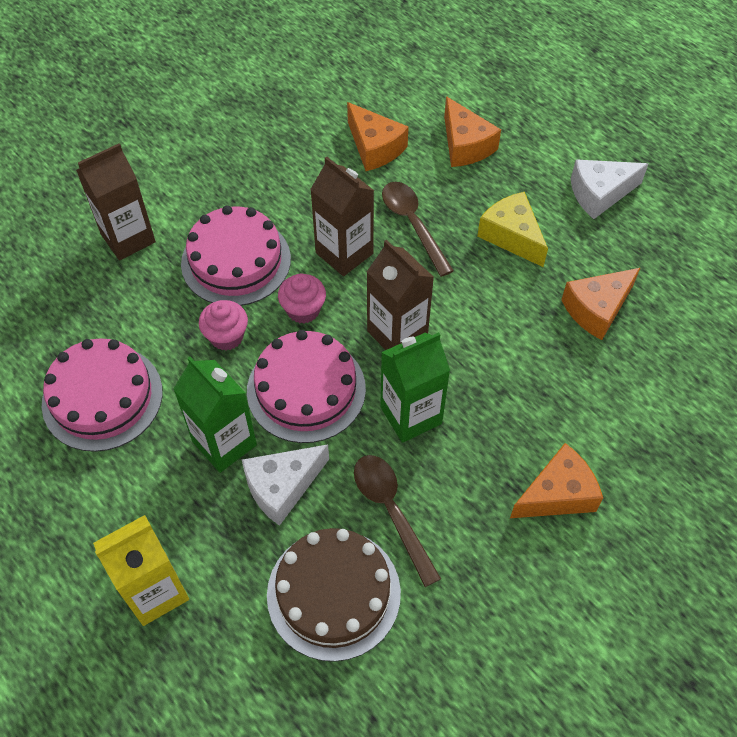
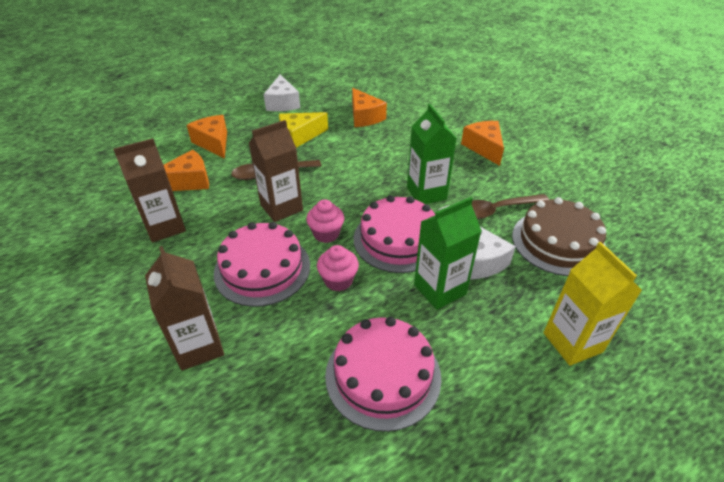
camera: 80 degrees left, 15 degrees down
brown carton [367,240,434,350] -> brown carton moved to [113,138,186,243]
orange cheese [444,96,501,167] -> orange cheese turned 105 degrees counterclockwise [187,115,227,159]

